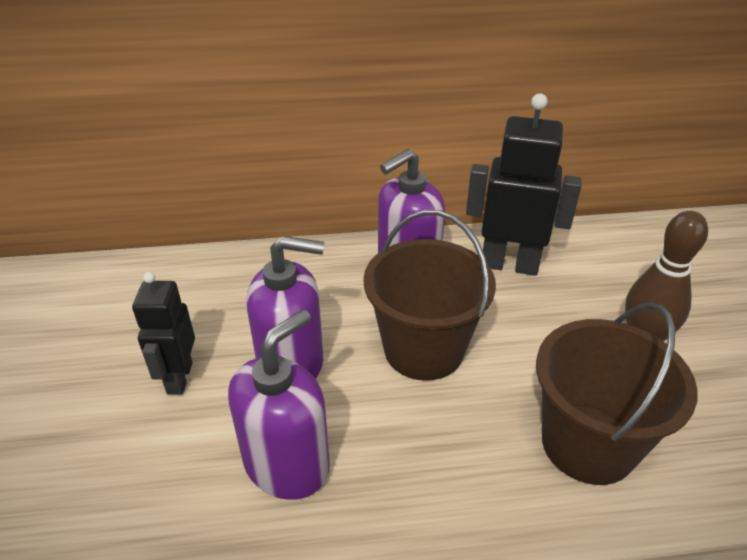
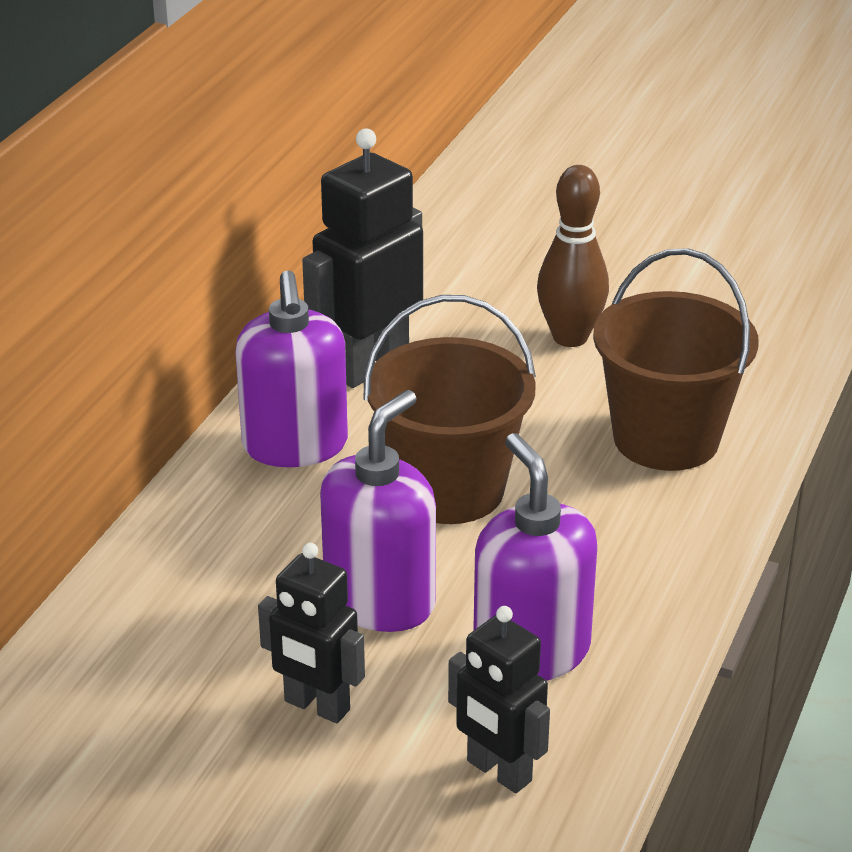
camera: 60 degrees left, 5 degrees down
none -> black robot [448,606,550,793]

